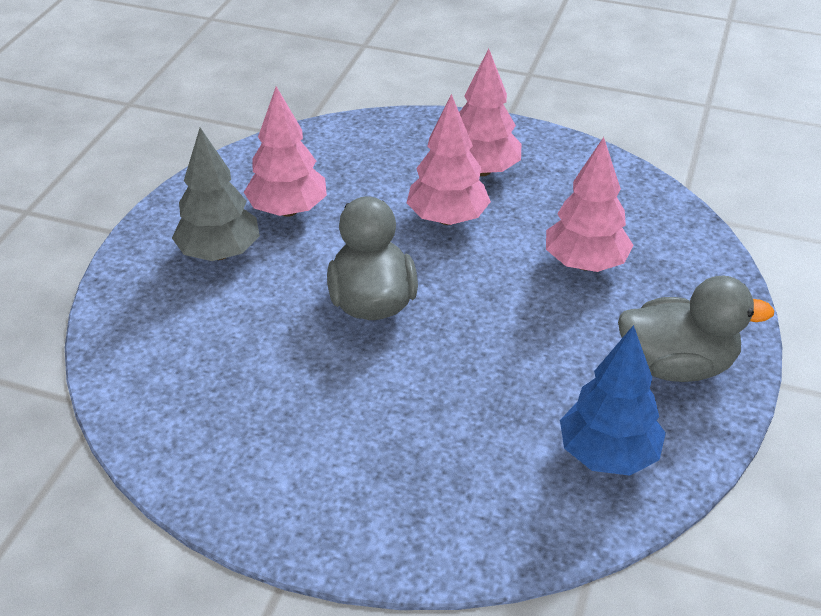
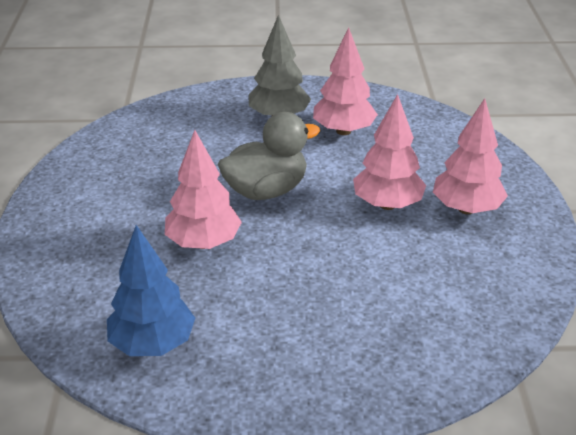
camera: 70 degrees right, 5 degrees down
pink tree [546,137,633,272] -> pink tree moved to [165,130,242,249]
grey duck [618,276,775,382] -> none

